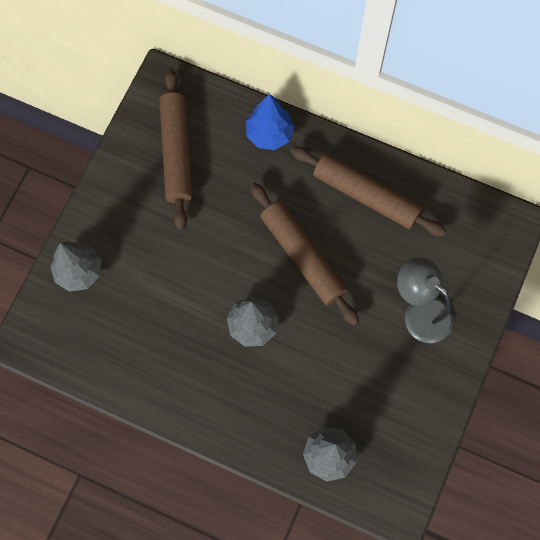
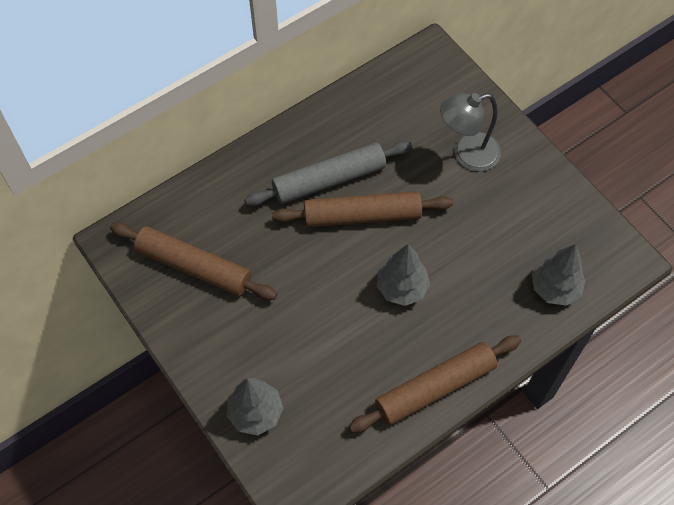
camera: 60 degrees left, 10 degrees down
blue tree [246,94,294,150] -> none
brown rolling pin [291,146,446,237] -> brown rolling pin moved to [349,335,521,433]
none -> grey rolling pin [244,141,412,206]

